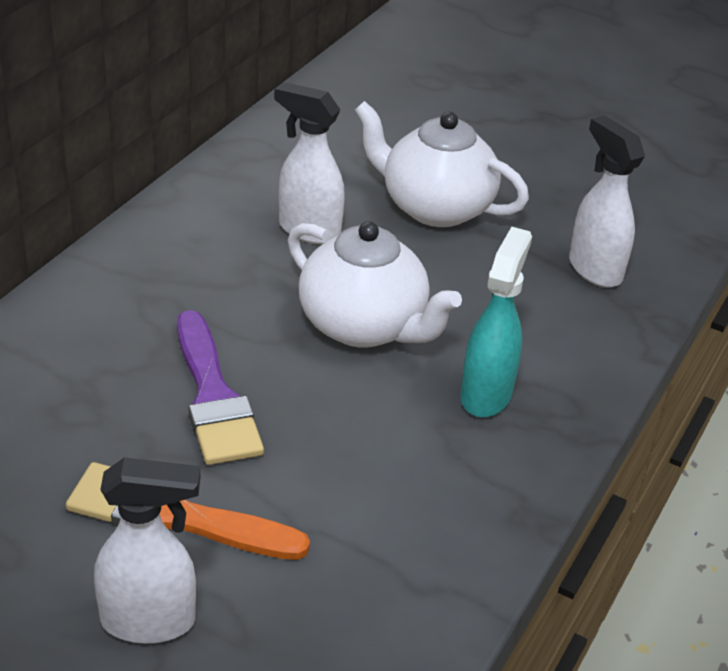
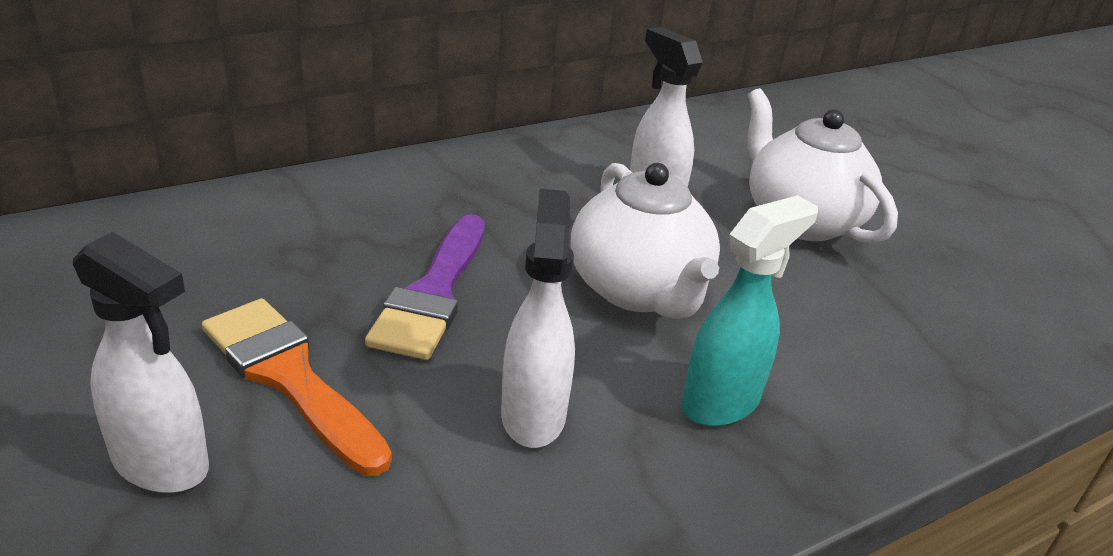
camera: 30 degrees right, 5 degrees down
white spray bottle [569,115,645,288] -> white spray bottle moved to [501,189,575,448]

